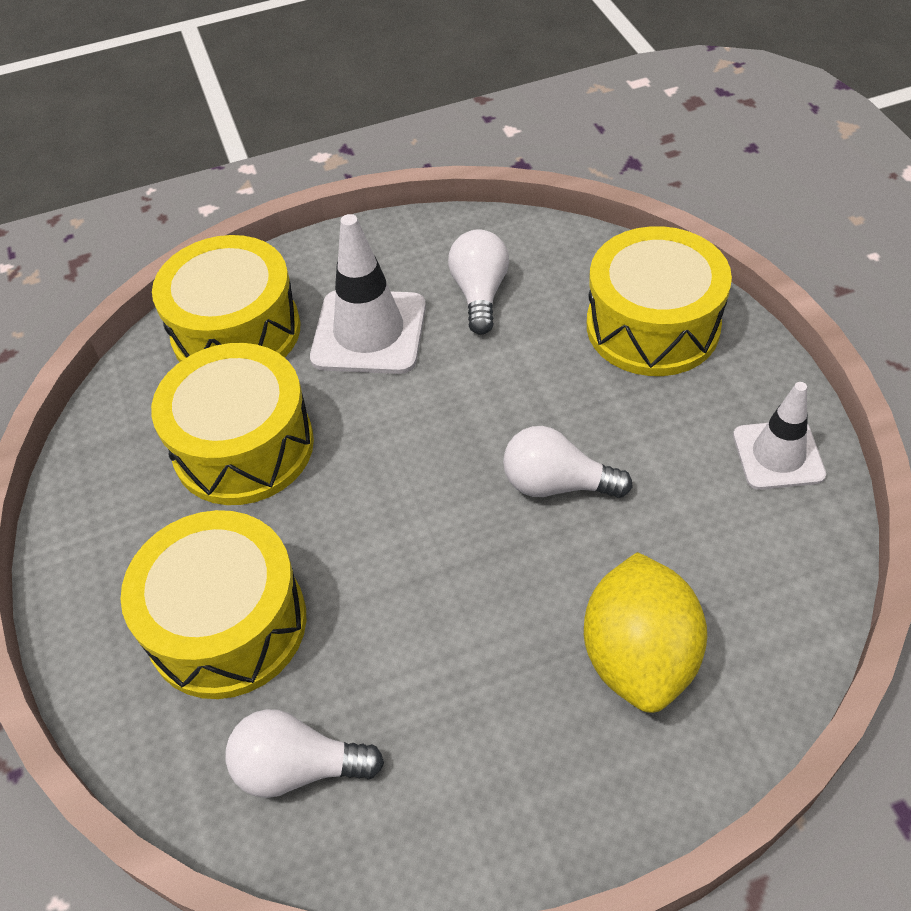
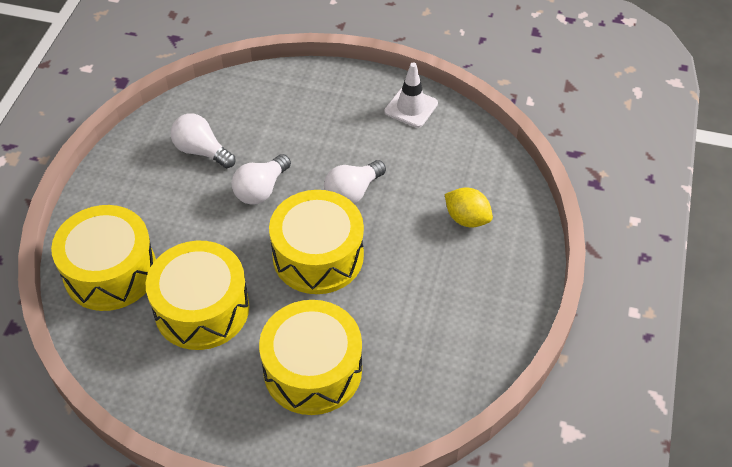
camera: 60 degrees left, 0 degrees up
white light bulb [226,709,384,798] -> white light bulb moved to [232,154,291,205]
white traffic cone [310,214,426,374] -> none
yellow lemon [584,552,707,713] -> yellow lemon [445,188,493,227], size x0.62
yellow drum [587,226,732,376] -> yellow drum moved to [269,190,364,294]

